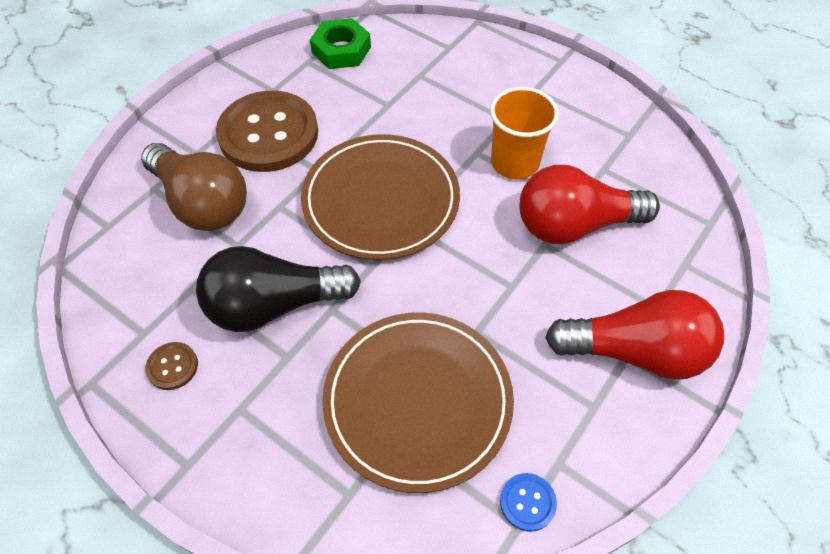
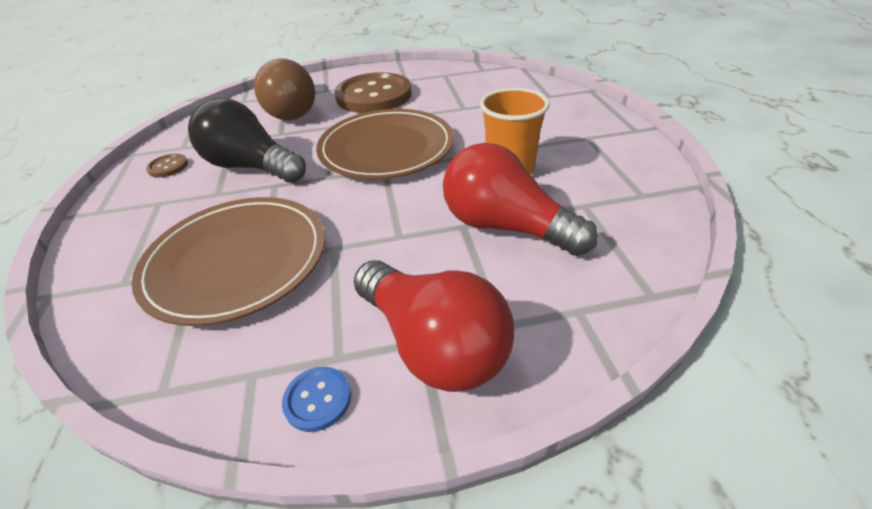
camera: 45 degrees right, 15 degrees down
green nut [310,18,371,69] -> none
blue button [500,473,557,532] -> blue button moved to [282,367,351,432]

